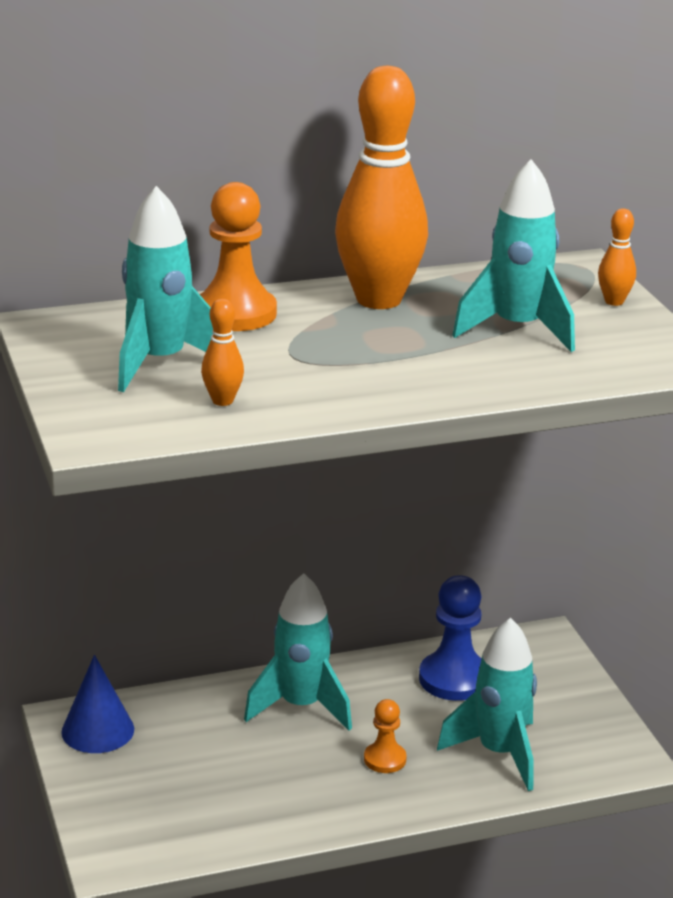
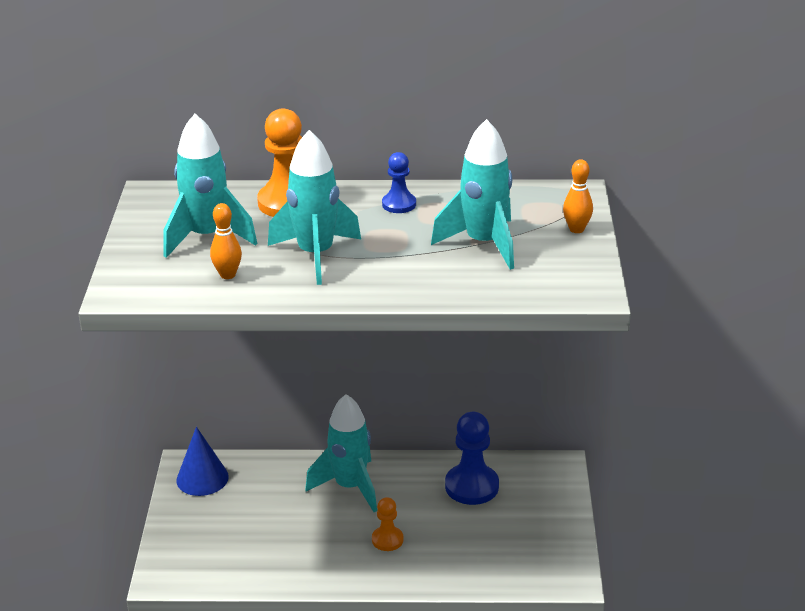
camera: 20 degrees right, 5 degrees up
orange bowling pin [335,66,428,309] -> blue pawn [382,152,416,213]
turquoise rocket [437,618,537,791] -> turquoise rocket moved to [268,130,361,285]

